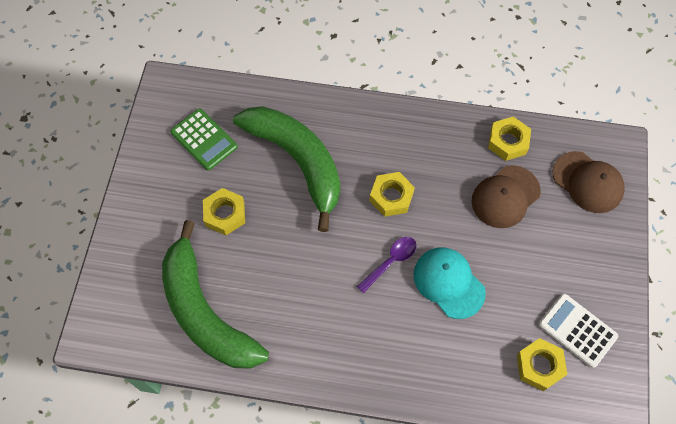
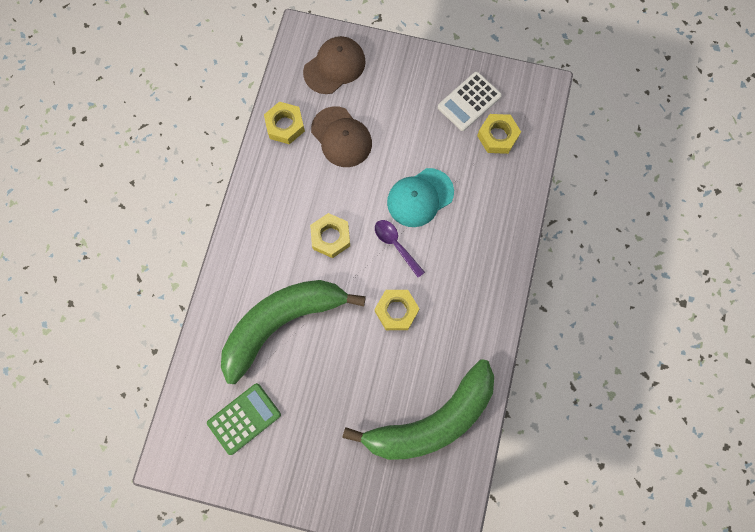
camera: 85 degrees left, 10 degrees up
yellow nut [203,188,245,235] -> yellow nut moved to [375,290,420,330]

